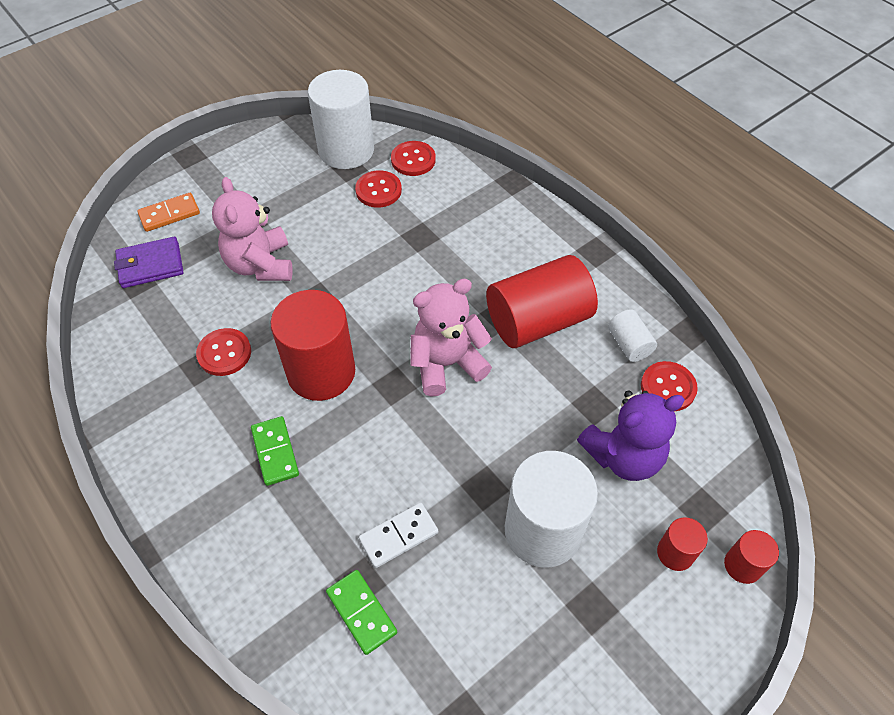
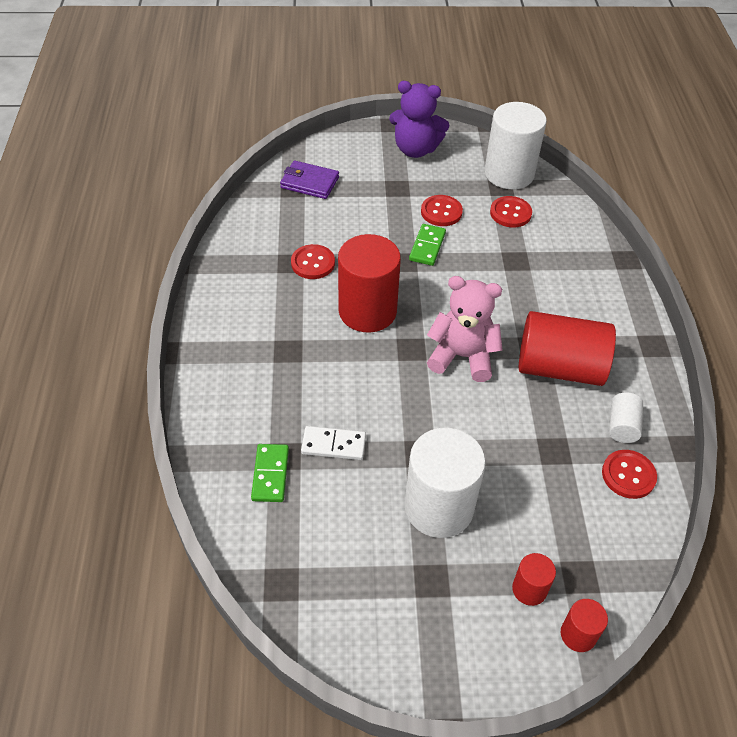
camera: 35 degrees right, 5 degrees down
orange domino [137,193,200,232] -> none
pink teddy bear [212,177,293,281] -> none
green domino [251,416,299,486] -> green domino moved to [409,224,446,266]
red button [391,141,436,176] -> red button moved to [421,195,463,226]
purple teddy bear [577,391,685,481] -> purple teddy bear moved to [389,81,449,158]

